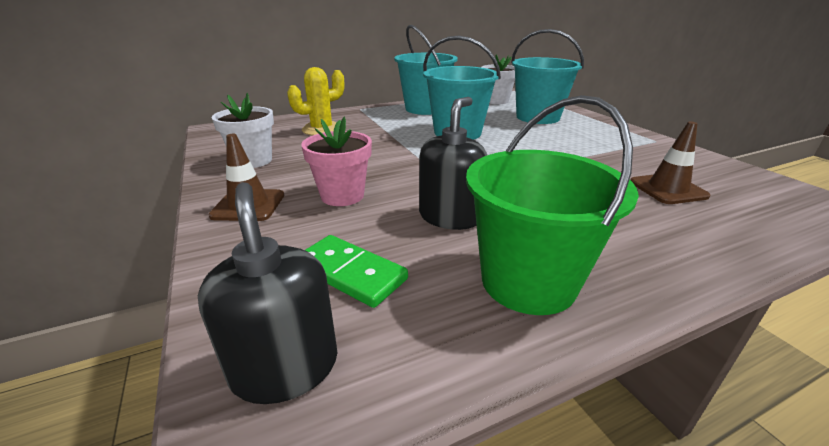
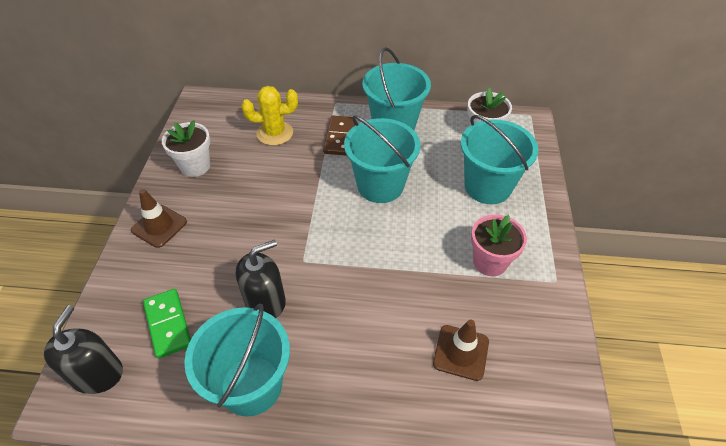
camera: 30 degrees right, 20 degrees up
pink flower pot [301,117,372,206] -> pink flower pot moved to [471,214,527,276]
green bucket [466,95,639,315] -> turquoise bucket [184,303,290,417]
none -> brown domino [323,116,355,156]

